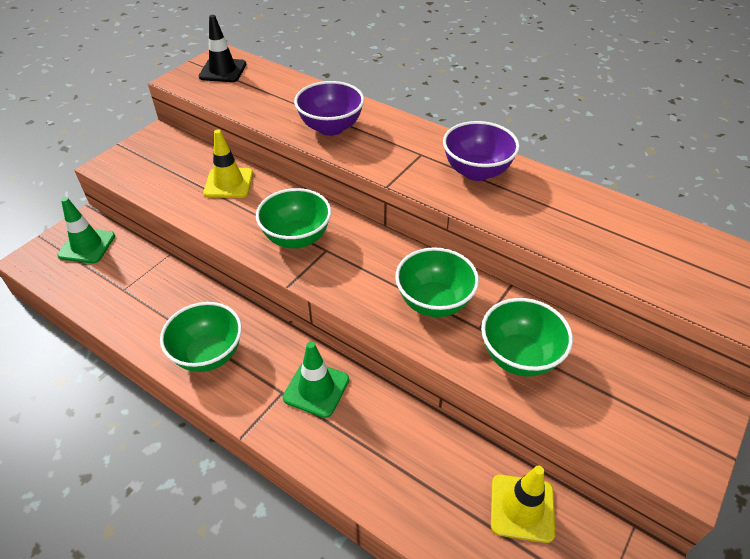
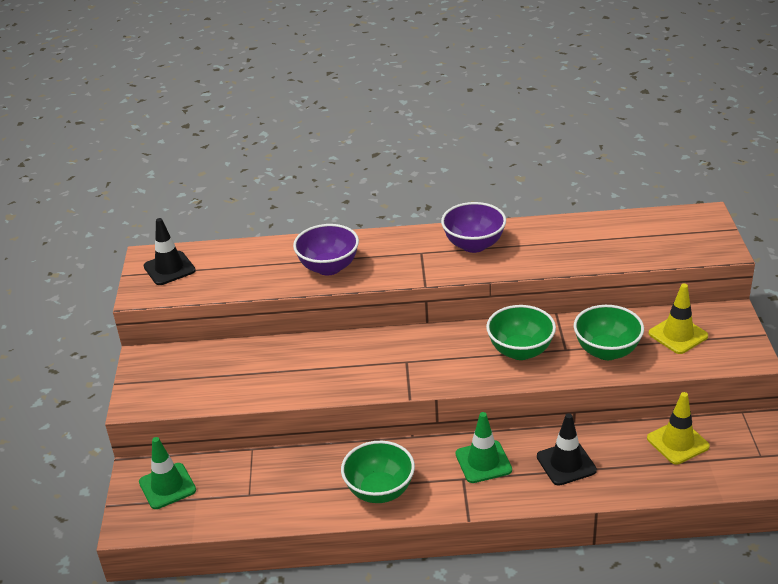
camera: 35 degrees left, 10 degrees down
yellow traffic cone [203,130,253,198] -> yellow traffic cone moved to [648,284,708,354]
green bowl [256,188,331,248] -> none
none -> black traffic cone [537,413,597,486]

